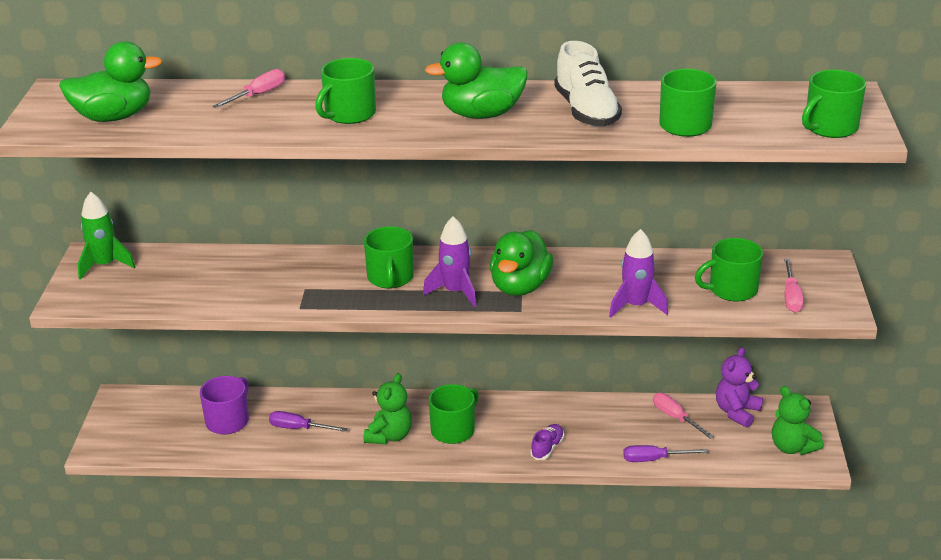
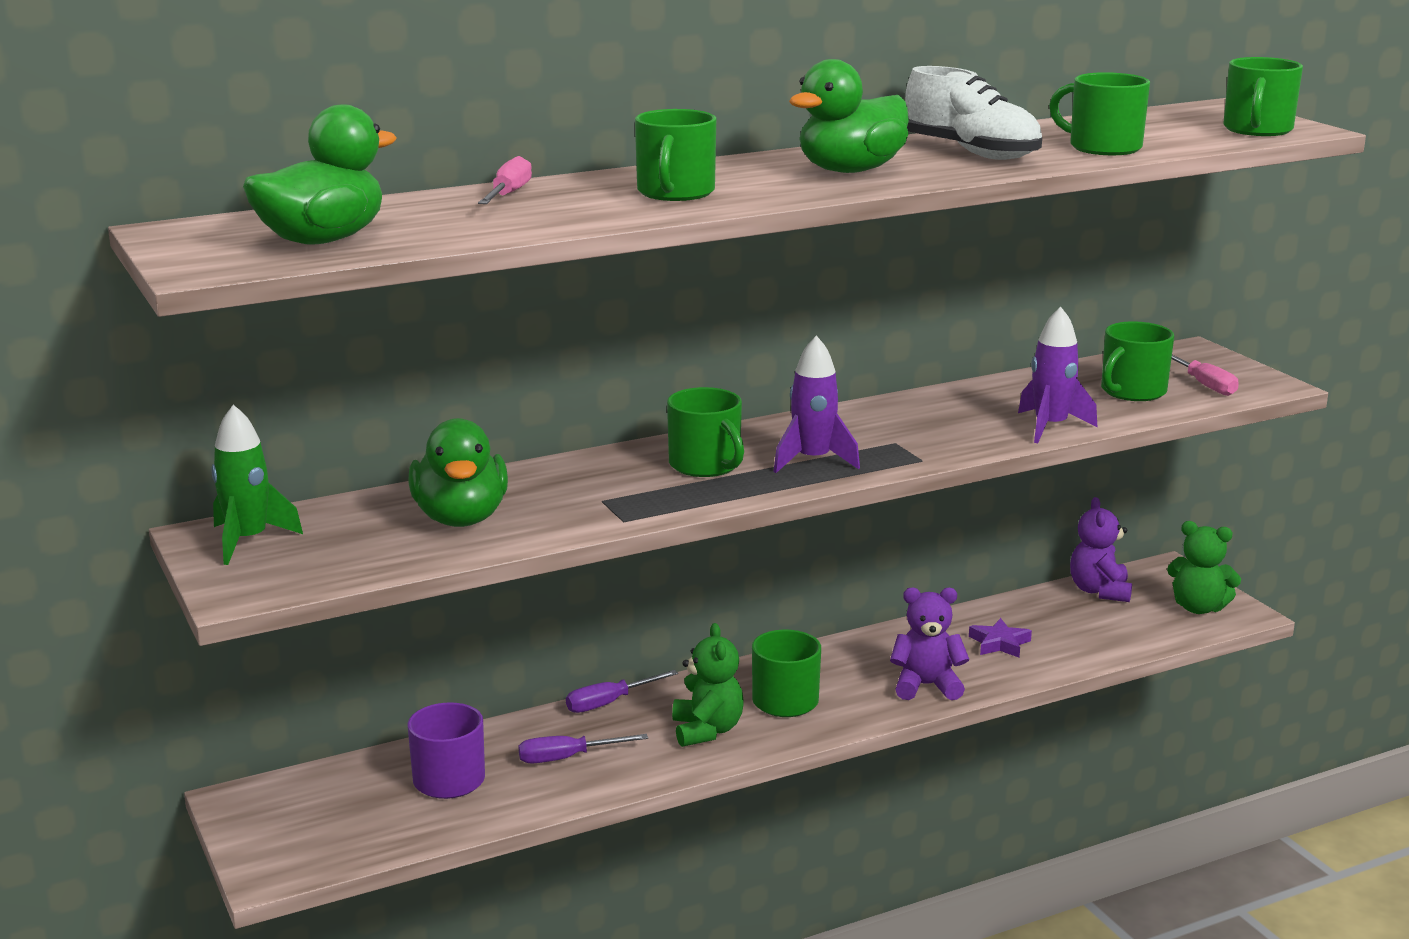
camera: 30 degrees left, 10 degrees down
green duck [490,230,553,296] -> green duck moved to [408,418,508,527]
purple shoe [530,424,564,460] -> purple teddy bear [890,588,969,700]
purple screwdriver [623,445,708,462] -> purple screwdriver moved to [566,670,678,713]
pink screwdriver [653,393,714,439] -> none
none -> purple star [969,618,1032,658]

